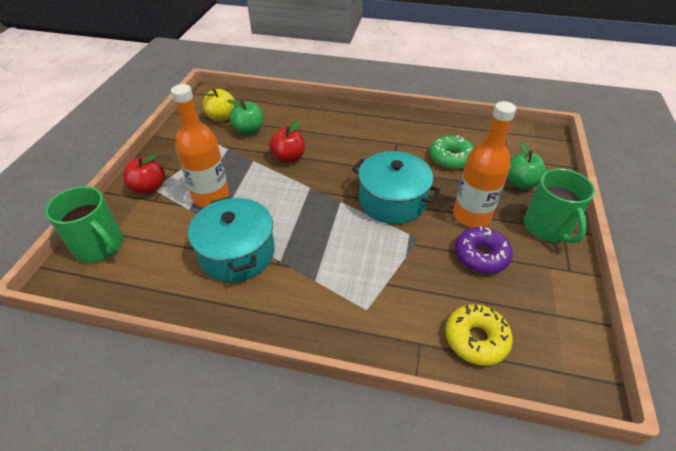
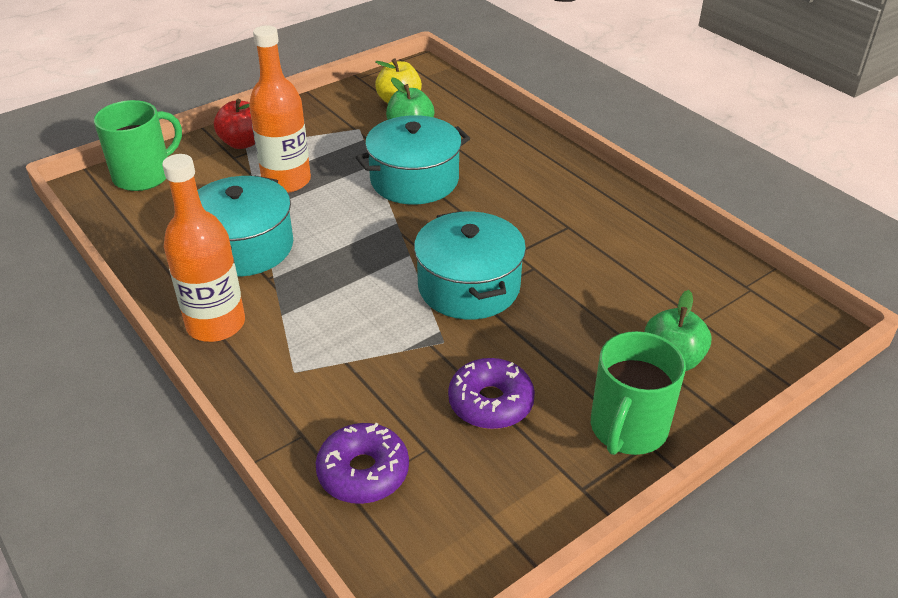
camera: 40 degrees right, 5 degrees down
green mug [45,186,123,263] -> green mug turned 120 degrees counterclockwise [94,100,182,191]
red apple [269,120,305,163] -> turquoise pot [356,115,470,204]
green donut [430,136,474,169] -> none
yellow donut [445,304,513,366] -> purple donut [316,423,409,504]
orange bottle [453,101,516,227] -> orange bottle moved to [162,154,245,342]

